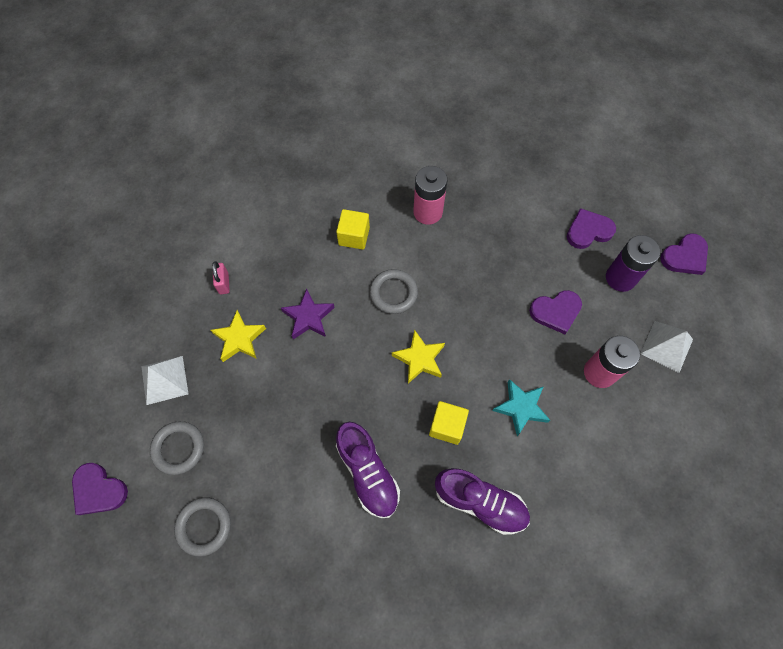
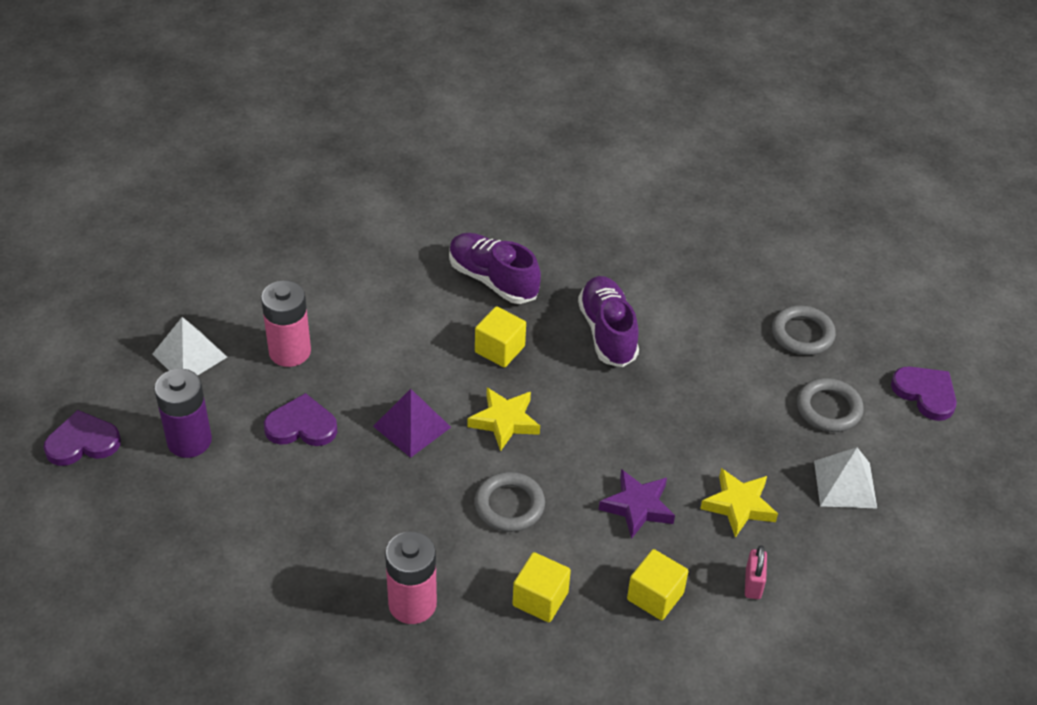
camera: 165 degrees left, 20 degrees down
turquoise star [492,379,550,436] -> none
purple heart [567,208,616,249] -> none
none -> purple pyramid [373,389,451,458]
none -> yellow cube [627,549,689,620]

